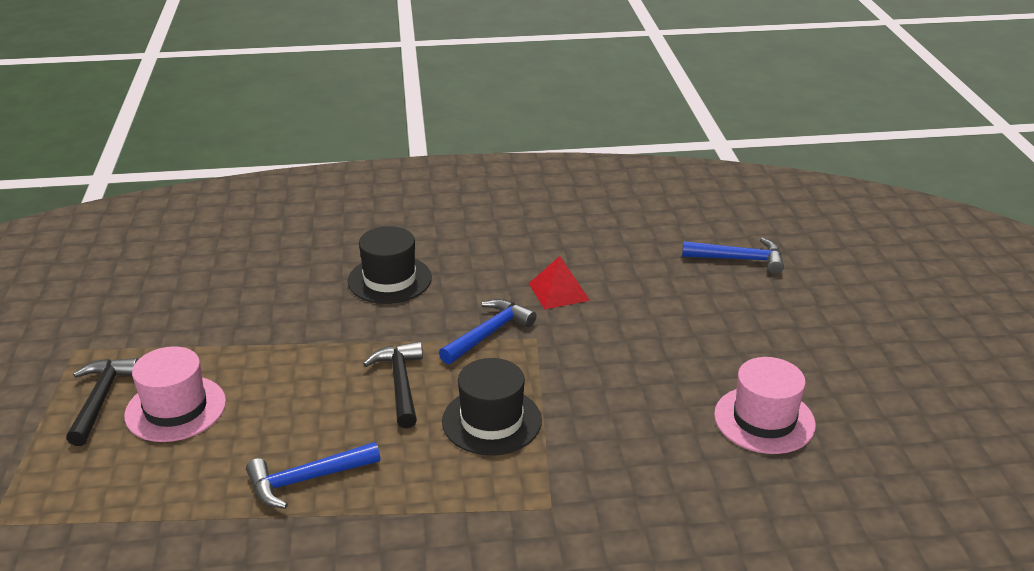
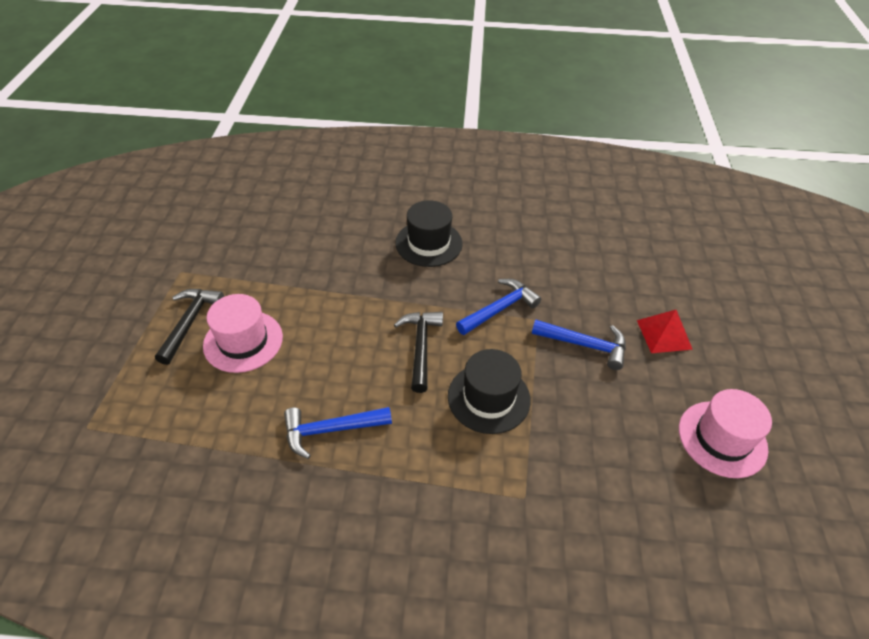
camera: 10 degrees right, 15 degrees up
red pyramid [528,256,590,309] -> red pyramid moved to [637,310,693,353]
blue hammer [682,238,784,274] -> blue hammer moved to [532,319,626,370]

